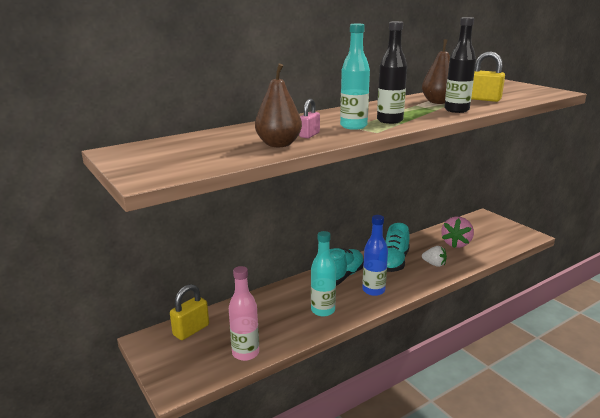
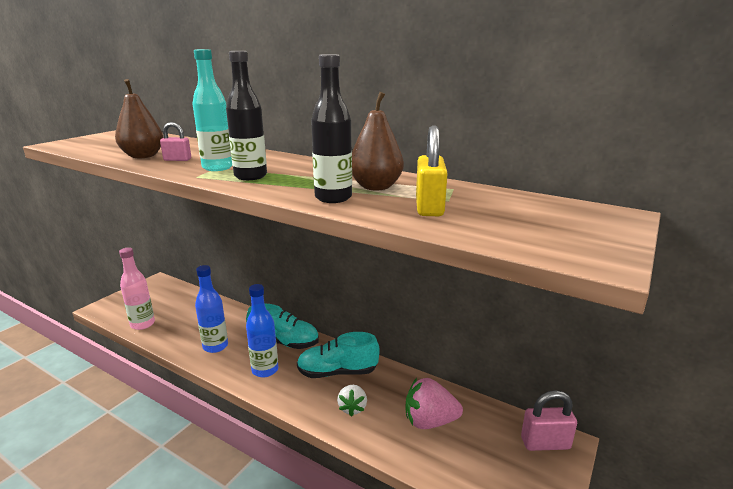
camera: 65 degrees right, 0 degrees up
yellow padlock [170,284,209,340] -> none
turquoise bottle [311,231,336,317] -> blue bottle [195,265,228,353]
none -> pink padlock [521,390,577,451]

